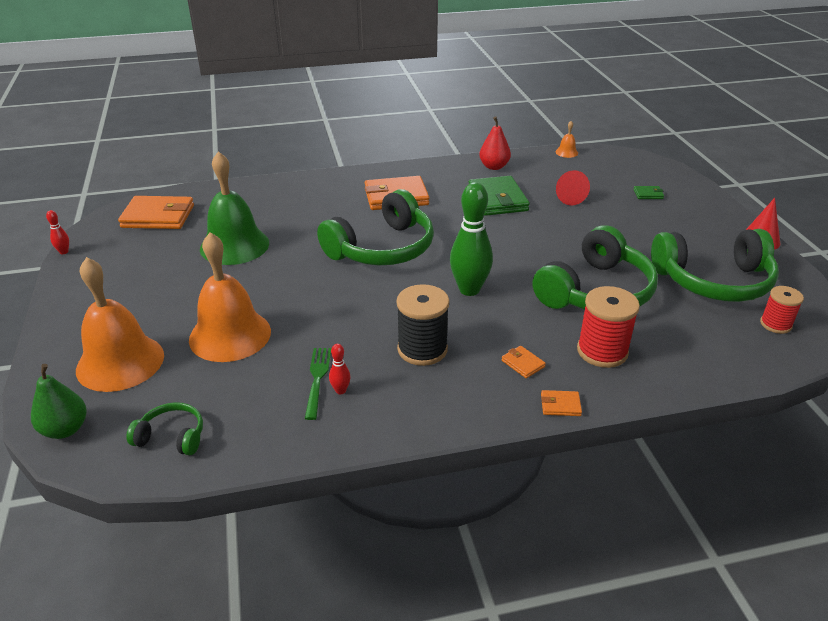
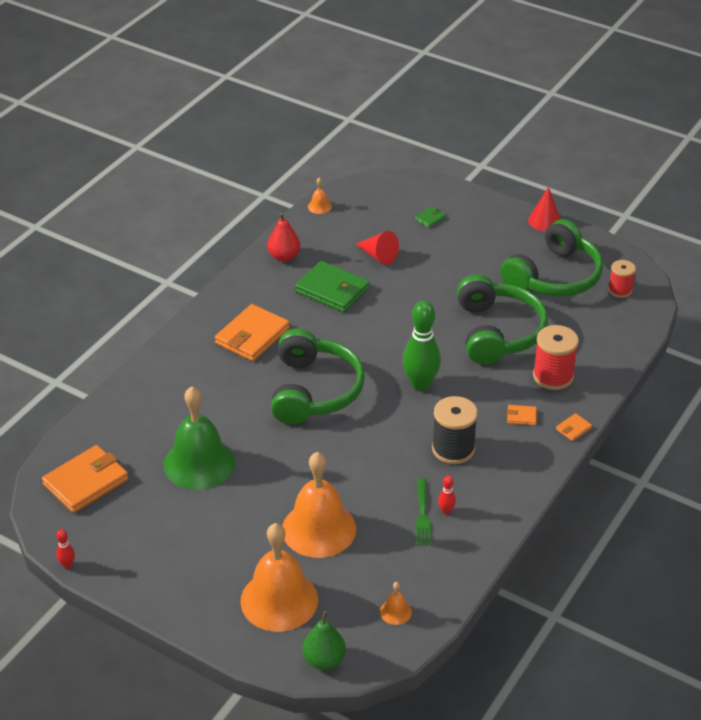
camera: 45 degrees left, 5 degrees up
green headphones [126,402,203,455] -> orange bell [380,582,412,625]
green fork [305,348,331,420] -> green fork turned 135 degrees counterclockwise [415,478,432,546]

